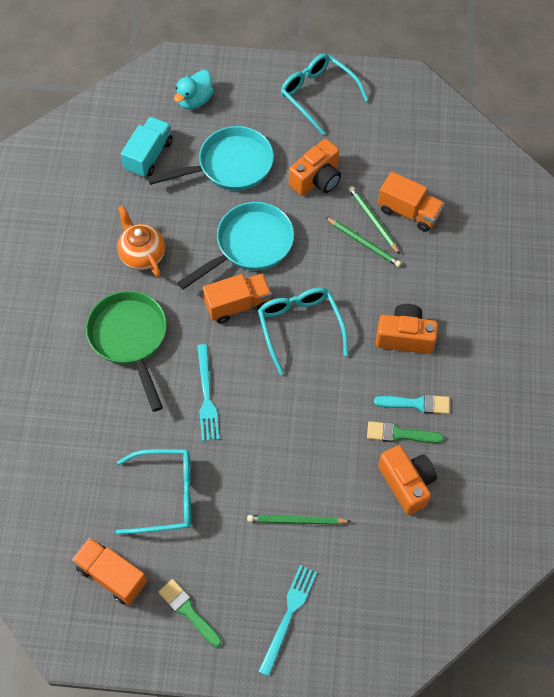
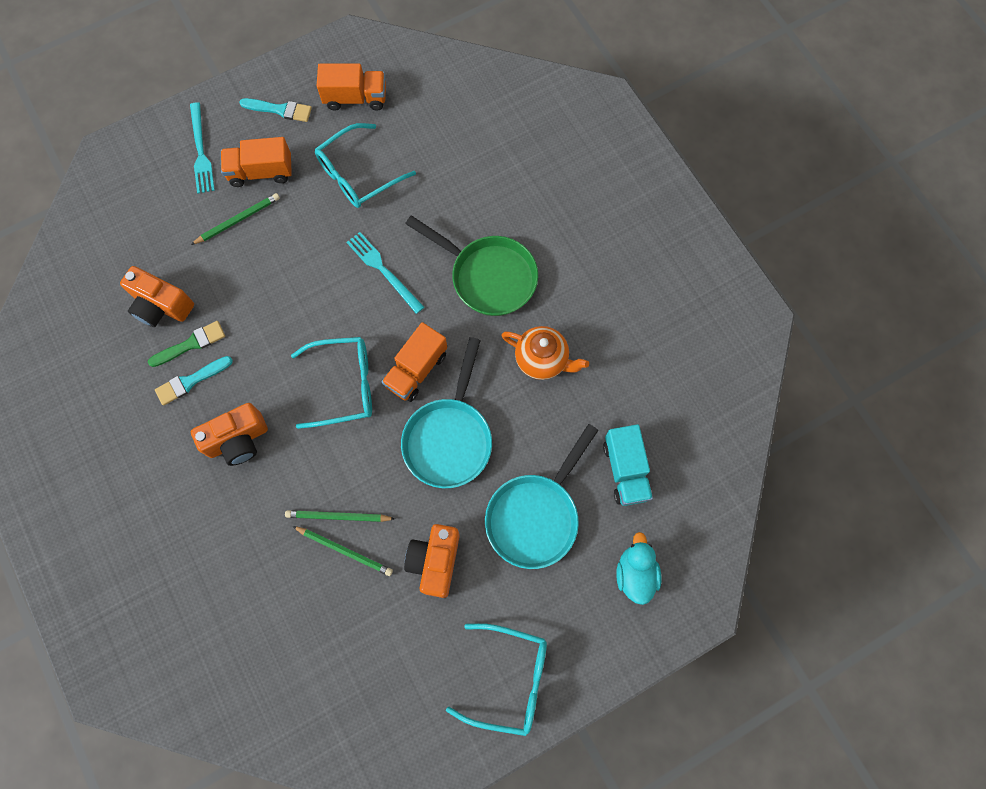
camera: 145 degrees right, 10 degrees up
green brush [158,579,222,647] -> turquoise brush [239,98,312,122]
turquoise glasses [258,287,348,375] -> turquoise glasses turned 45 degrees counterclockwise [291,337,372,429]
orange truck [378,172,444,232] -> orange truck moved to [221,137,292,187]

